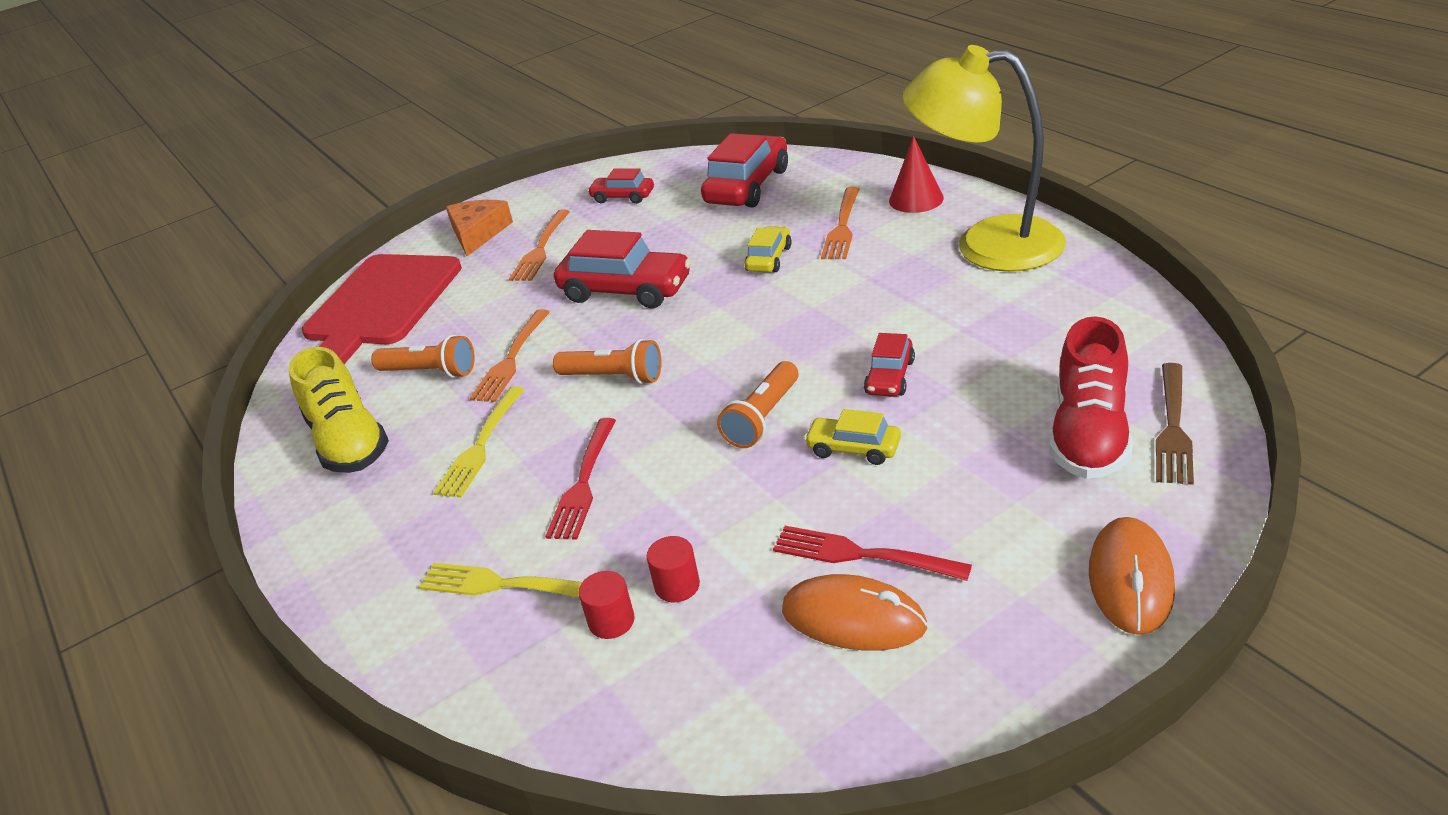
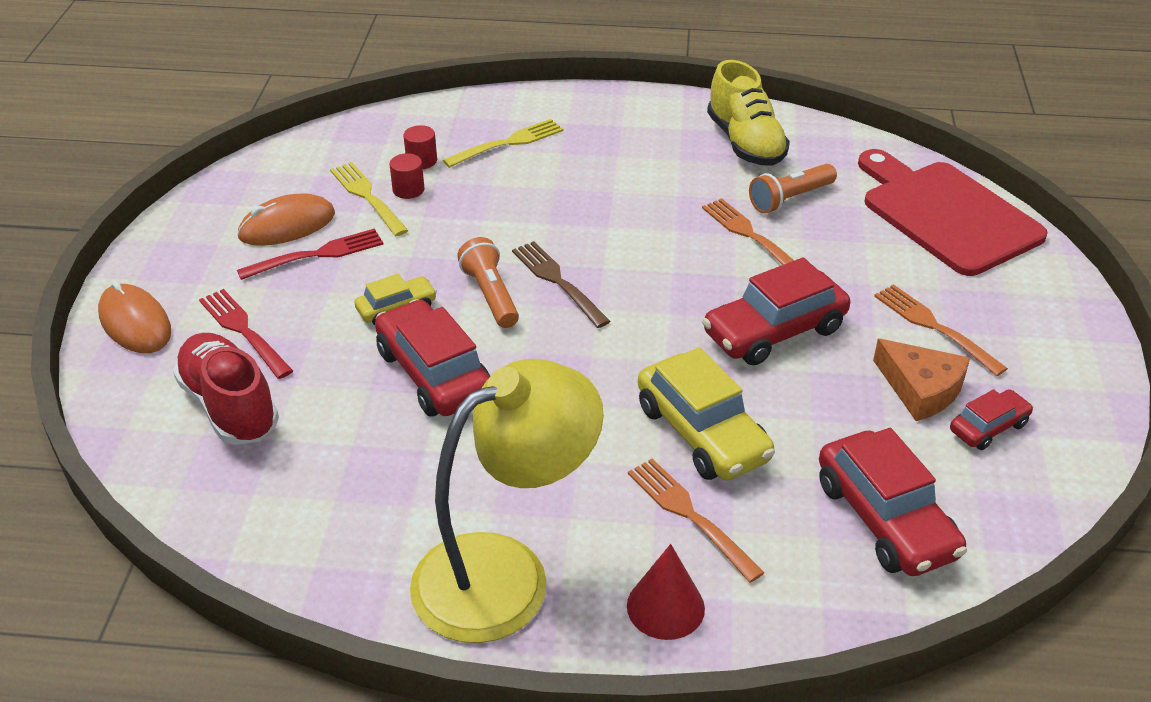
camera: 125 degrees right, 5 degrees up
yellow shoe [289,347,389,473] -> yellow shoe turned 120 degrees counterclockwise [707,60,790,166]
yellow fork [433,386,525,498] -> yellow fork moved to [330,162,409,236]
orange cheese [446,200,513,256] -> orange cheese moved to [873,338,970,421]
red fork [545,418,616,540] -> red fork moved to [199,289,293,379]
orange flashlight [553,339,662,384] -> none
yellow car [745,226,792,272] -> yellow car [638,347,775,480], size x1.83
red car [864,333,915,397] -> red car [375,299,490,417], size x1.83
brown fork [1156,363,1194,485] -> brown fork moved to [512,241,611,328]

